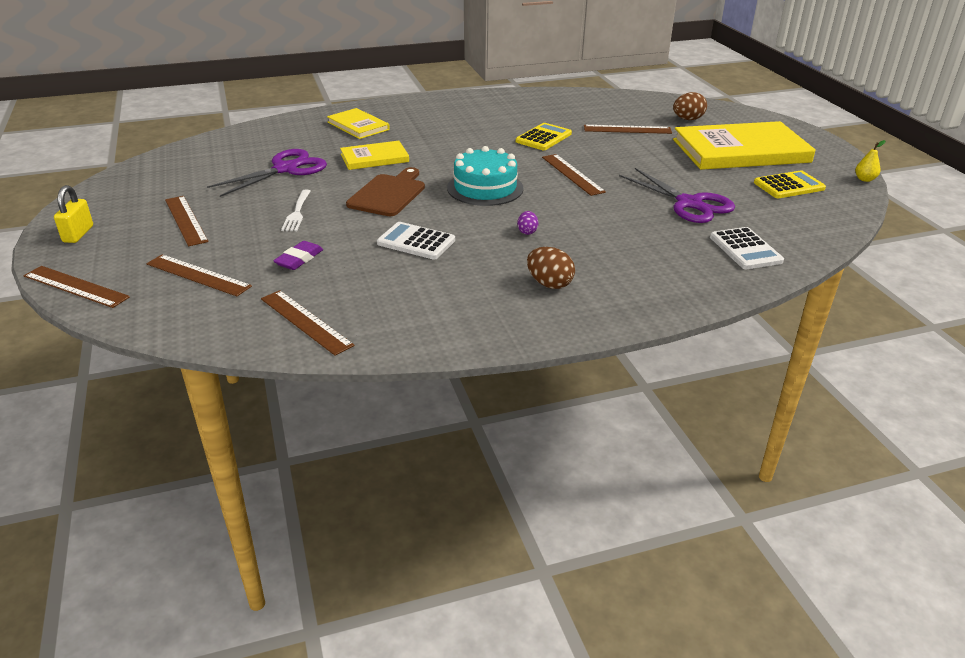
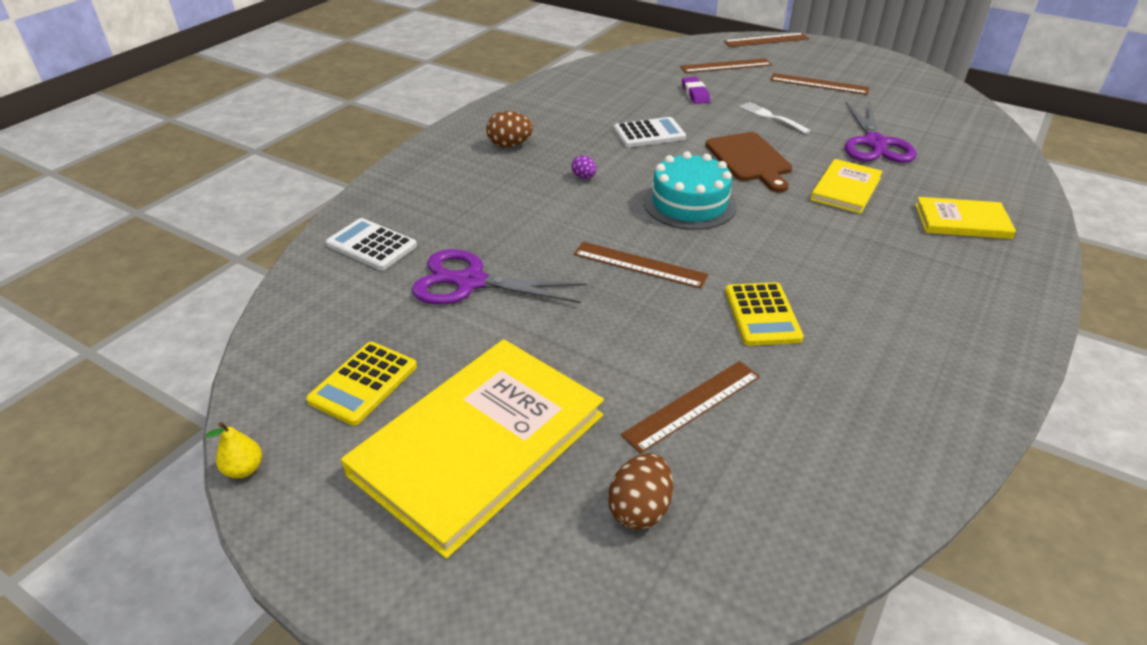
camera: 140 degrees right, 5 degrees up
yellow padlock [54,185,93,243] -> none
brown ruler [261,290,355,356] -> none

